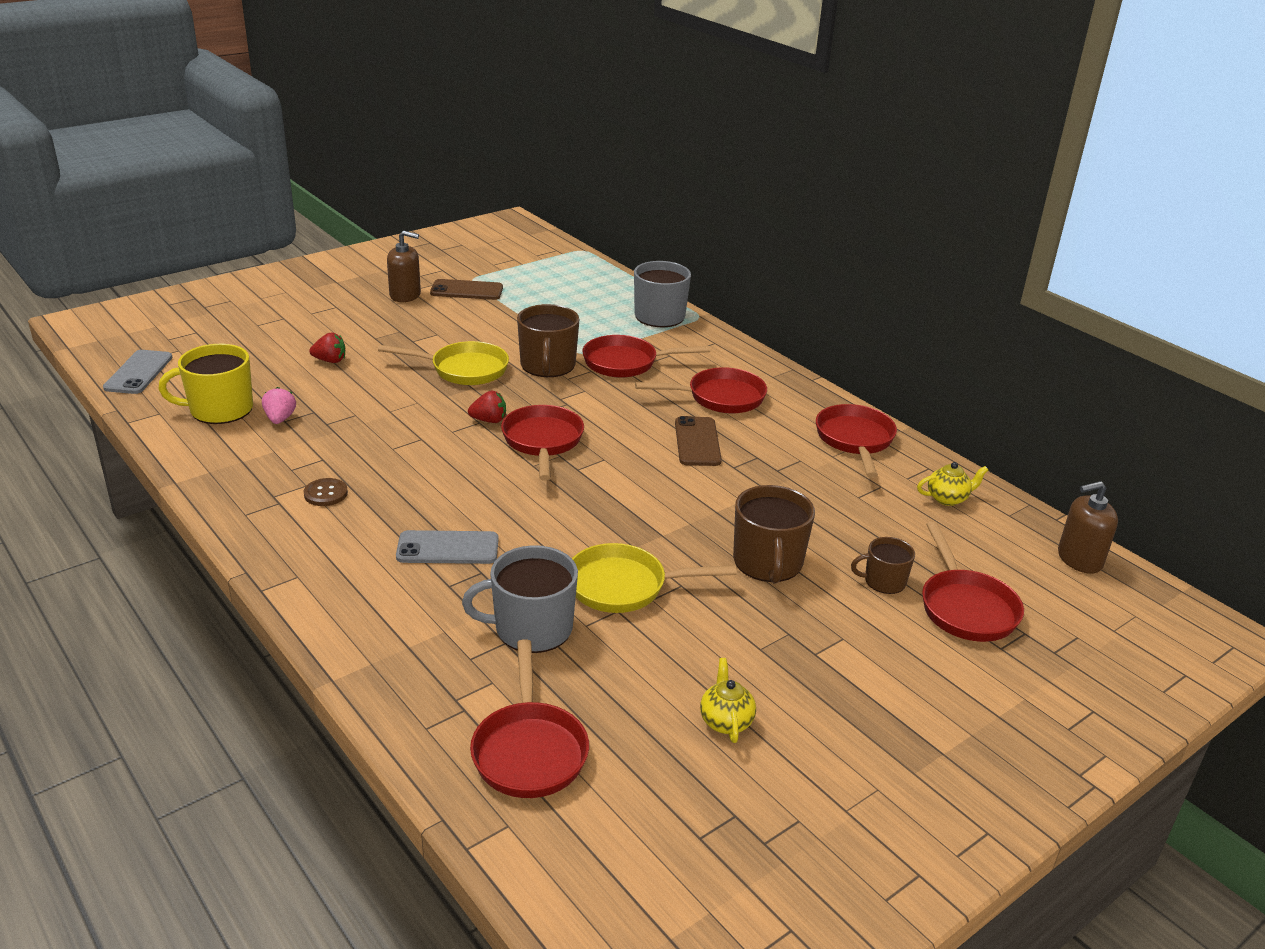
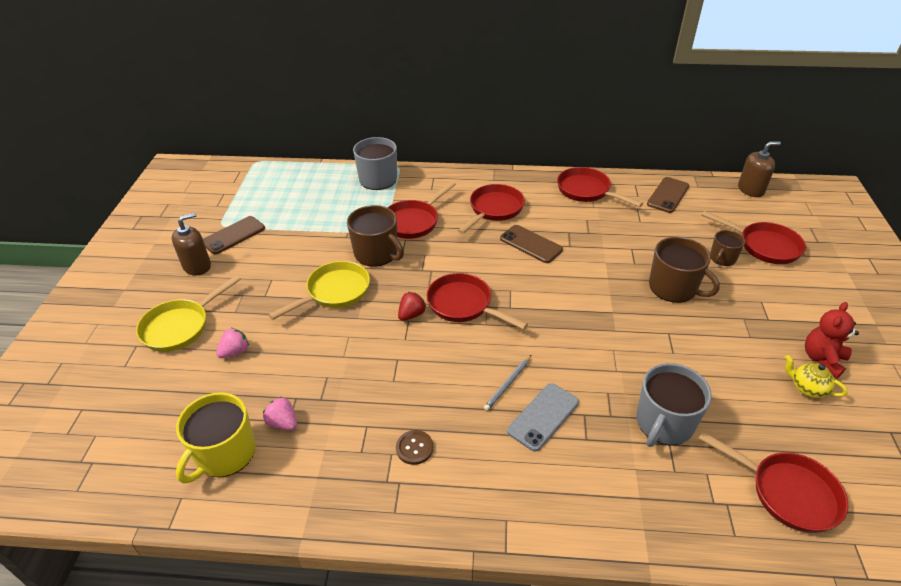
camera: 45 degrees left, 10 degrees up
grey phone [103,350,173,394] -> none
red strawberry [309,333,345,363] -> pink strawberry [216,328,249,358]
yellow pan [572,543,737,613] -> yellow pan moved to [136,275,241,352]
yellow teapot [917,462,988,506] -> brown phone [647,177,689,213]
brown soap dispenser [1058,481,1118,574] -> brown soap dispenser turned 135 degrees counterclockwise [738,141,781,197]
none -> grey pencil [484,355,531,411]
none -> red teddy bear [805,302,859,379]

